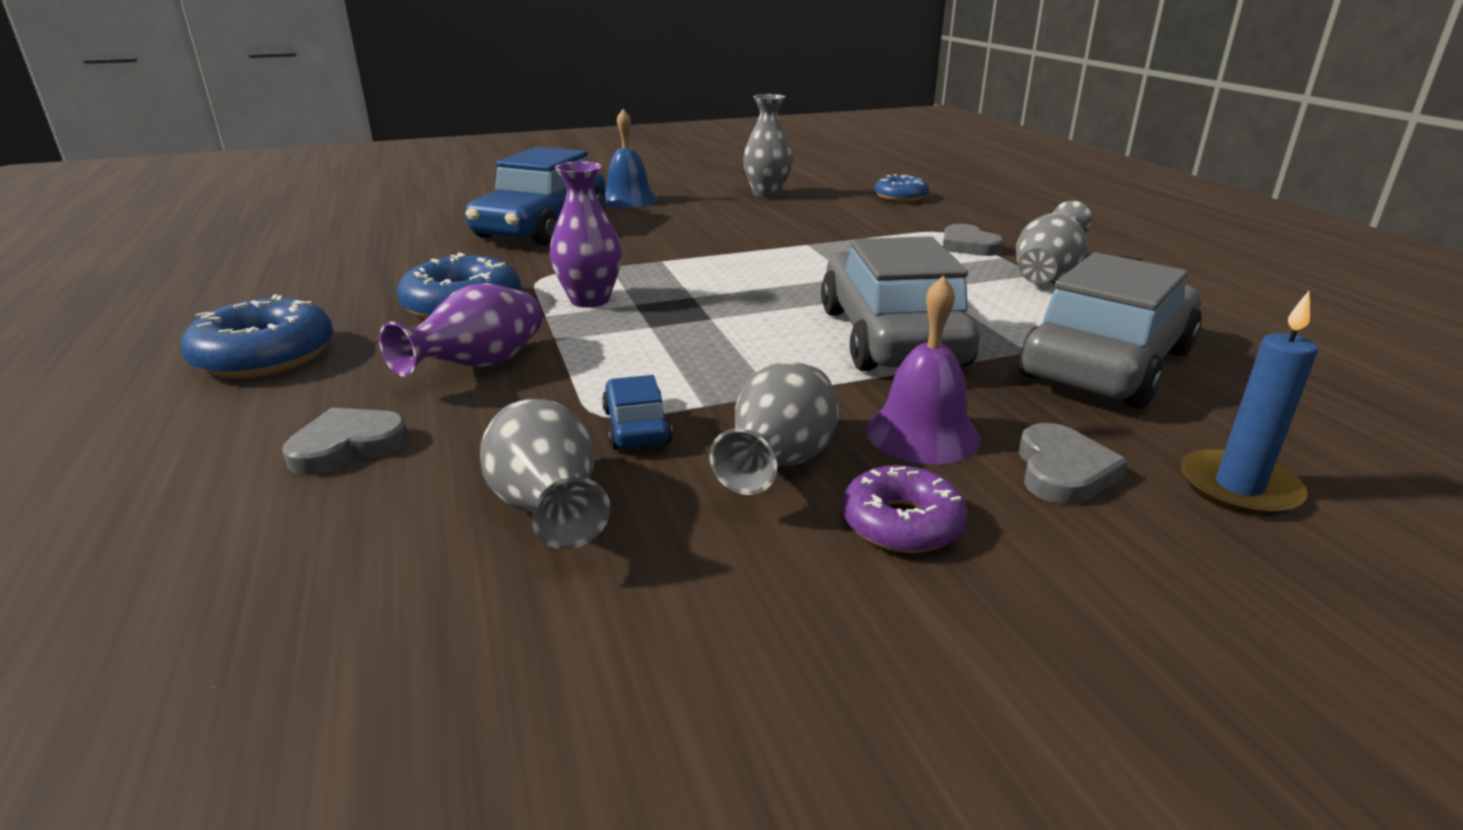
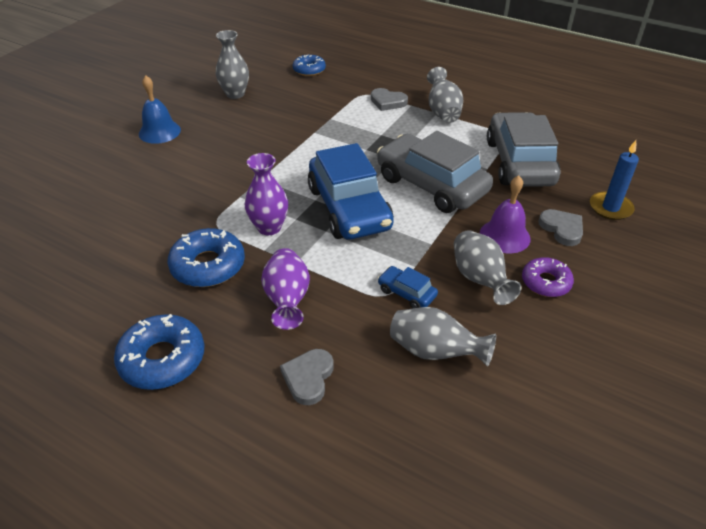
camera: 40 degrees left, 15 degrees up
blue car [465,147,606,246] -> blue car moved to [308,143,394,240]

